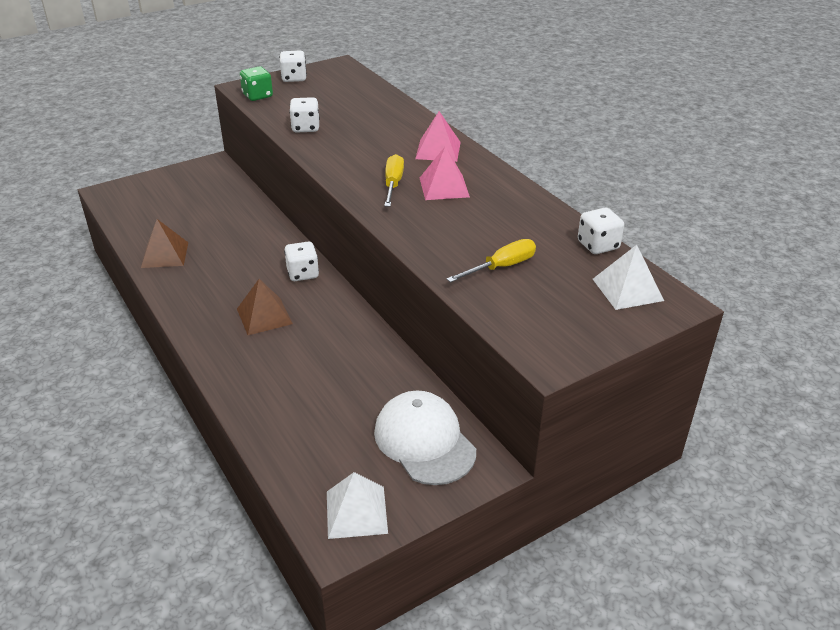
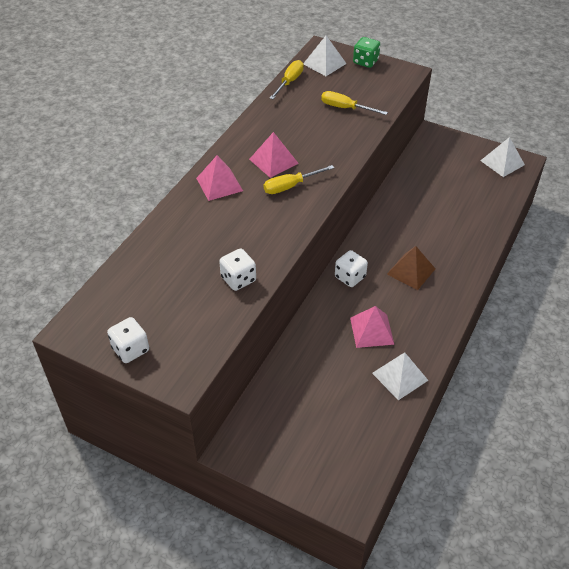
camera: 120 degrees left, 10 degrees up
brown pyramid [141,219,188,268] -> white pyramid [372,352,429,400]
green dice [240,66,273,101] -> green dice moved to [353,37,380,68]
white cap [374,390,476,485] -> none
white dice [578,208,624,254] -> yellow screwdriver [270,60,304,99]
none -> pink pyramid [350,306,395,348]

